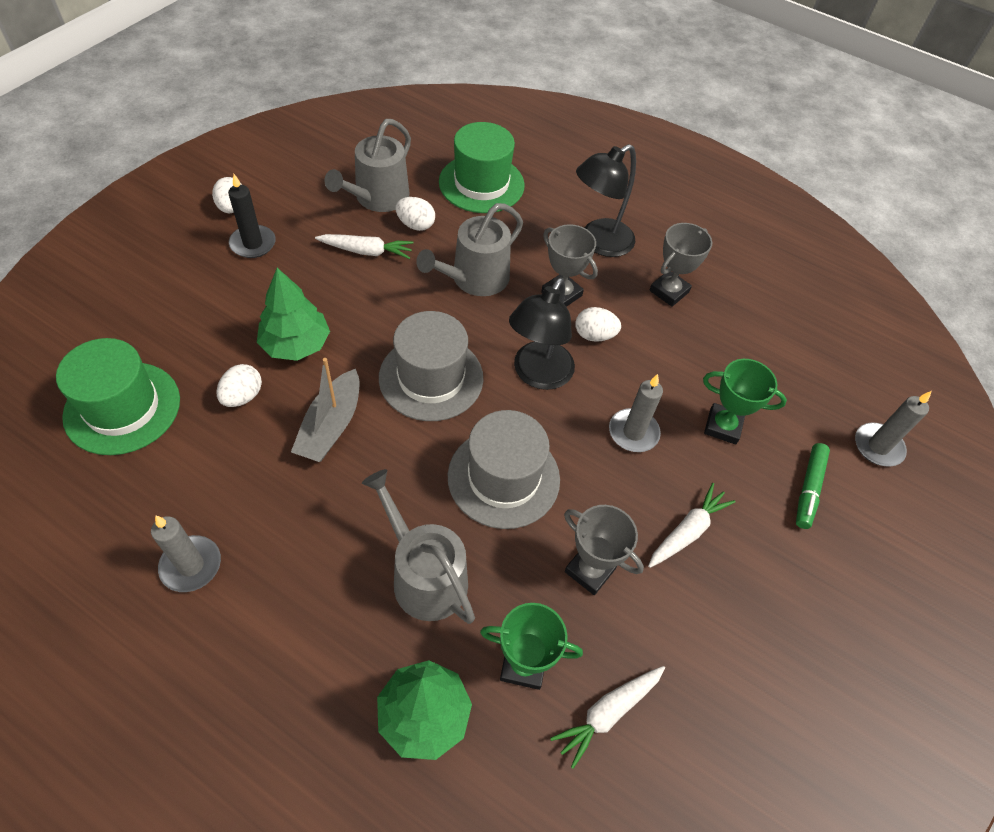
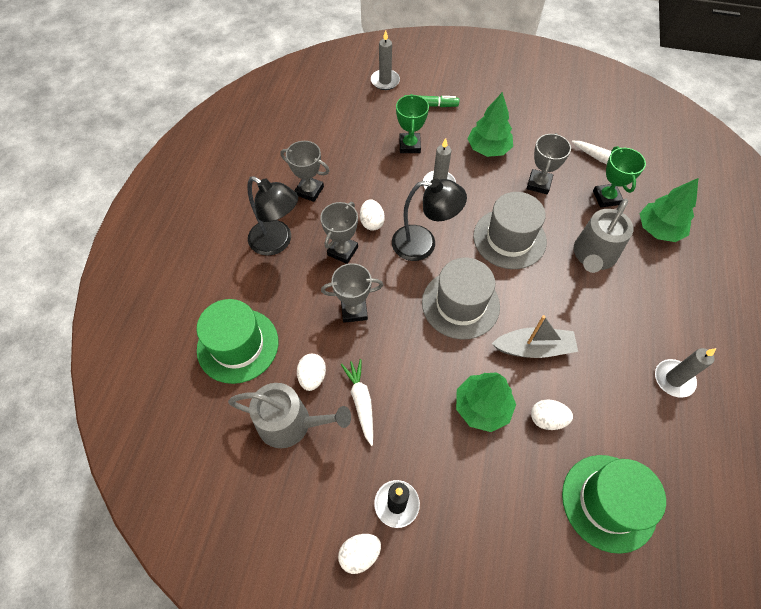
camera: 105 degrees left, 5 degrees up
grey watering can [416,203,523,296] -> grey trophy [321,263,383,323]
white carrot [648,483,736,568] -> green tree [467,92,513,157]

